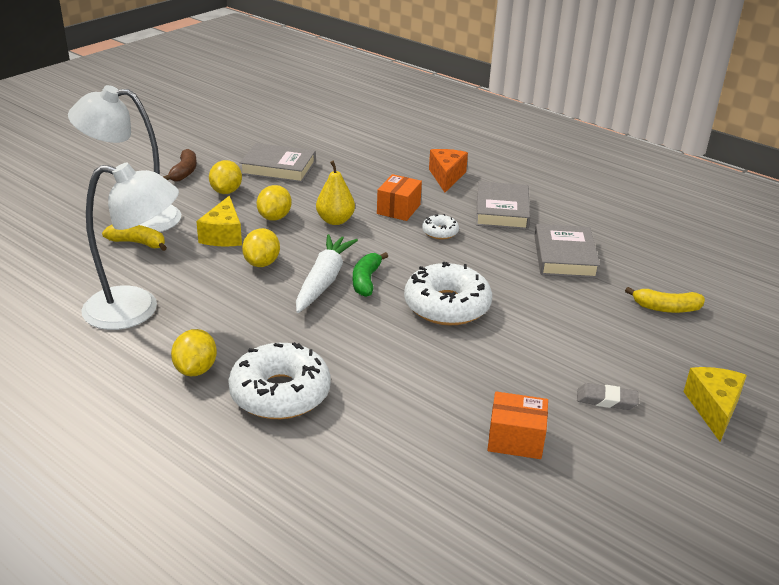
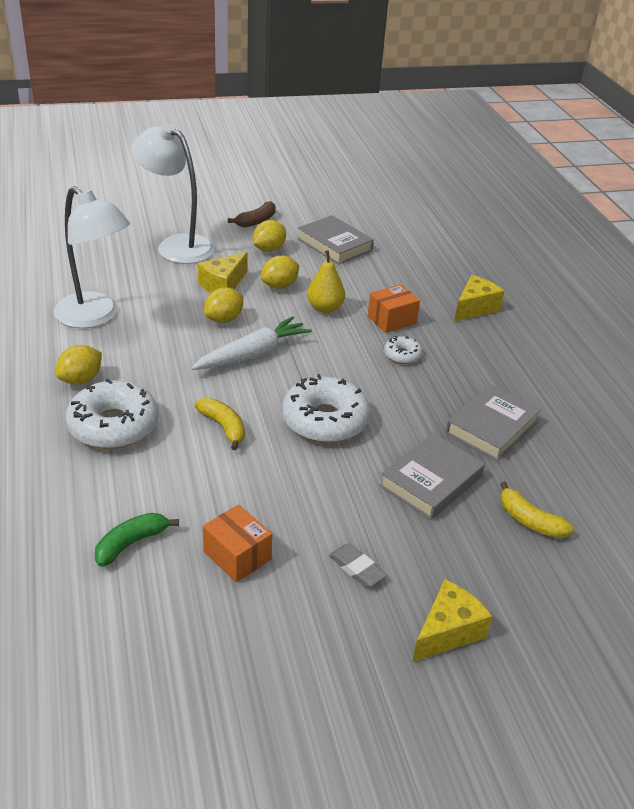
camera: 35 degrees right, 5 degrees up
yellow banana [102,225,167,251] -> yellow banana moved to [194,398,245,450]
green banana [353,252,388,297] -> green banana moved to [95,513,179,567]
orange cheese [429,149,468,192] -> yellow cheese [454,275,505,322]
grey book [476,181,530,230] -> grey book moved to [379,433,485,520]

